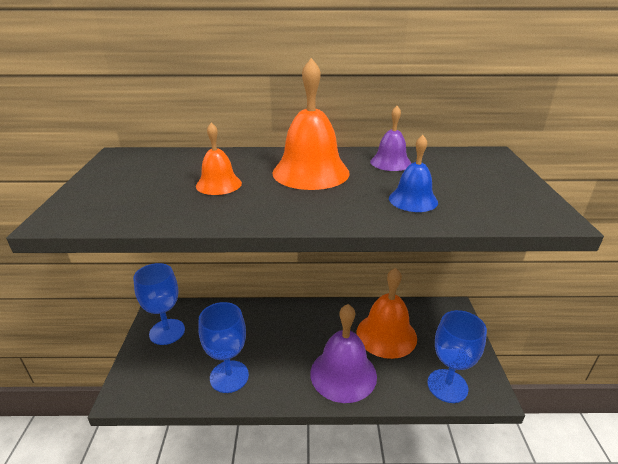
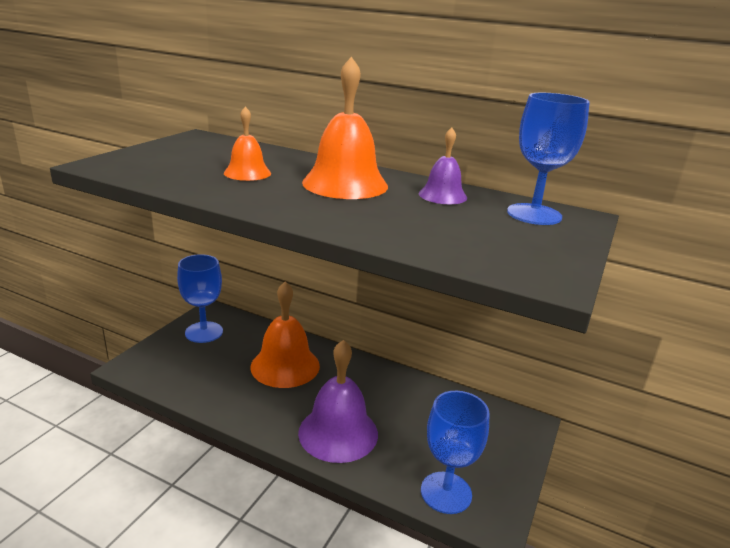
camera: 25 degrees right, 5 degrees down
blue goblet [199,302,249,393] -> blue goblet moved to [507,93,590,225]
orange bell [356,268,417,359] -> orange bell moved to [250,282,320,388]
blue bell [389,135,438,212] -> none

